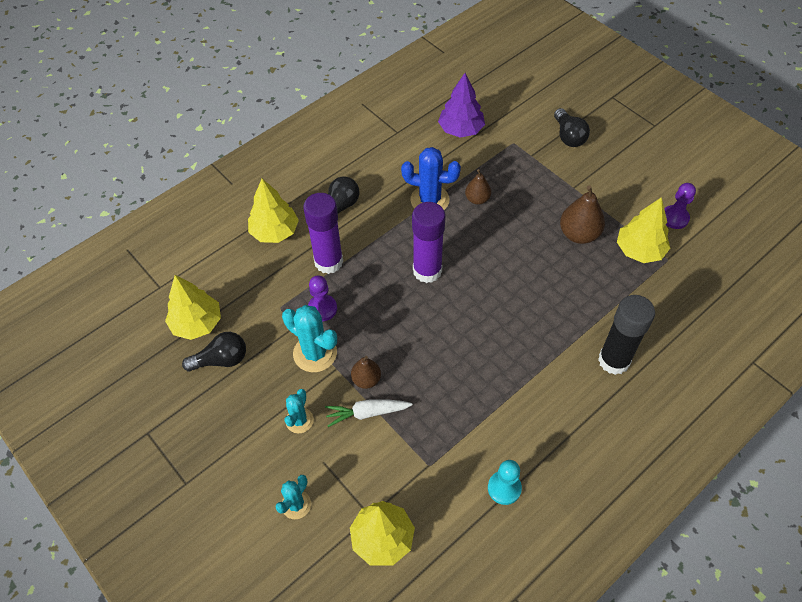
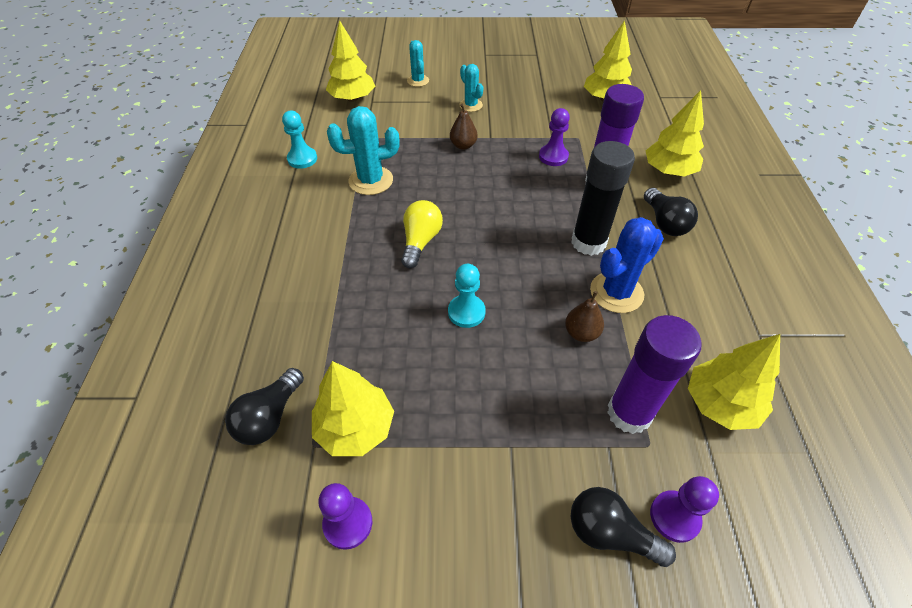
camera: 130 degrees right, 5 degrees down
black light bulb [182,332,246,372] -> black light bulb moved to [225,368,304,445]
turquoise cactus [282,305,337,372] -> turquoise cactus moved to [327,106,400,195]
white carrot [325,399,412,427] -> none
purple glue stick [412,202,445,283] -> purple glue stick moved to [607,315,702,434]
purple tree [438,73,485,138] -> yellow tree [688,334,780,430]
brown pear [560,186,605,244] -> none
black glue stick [598,295,655,375] -> black glue stick moved to [571,141,635,256]
none -> yellow light bulb [401,200,443,268]
none -> turquoise pawn [448,264,486,328]
none -> purple pawn [650,476,719,543]

